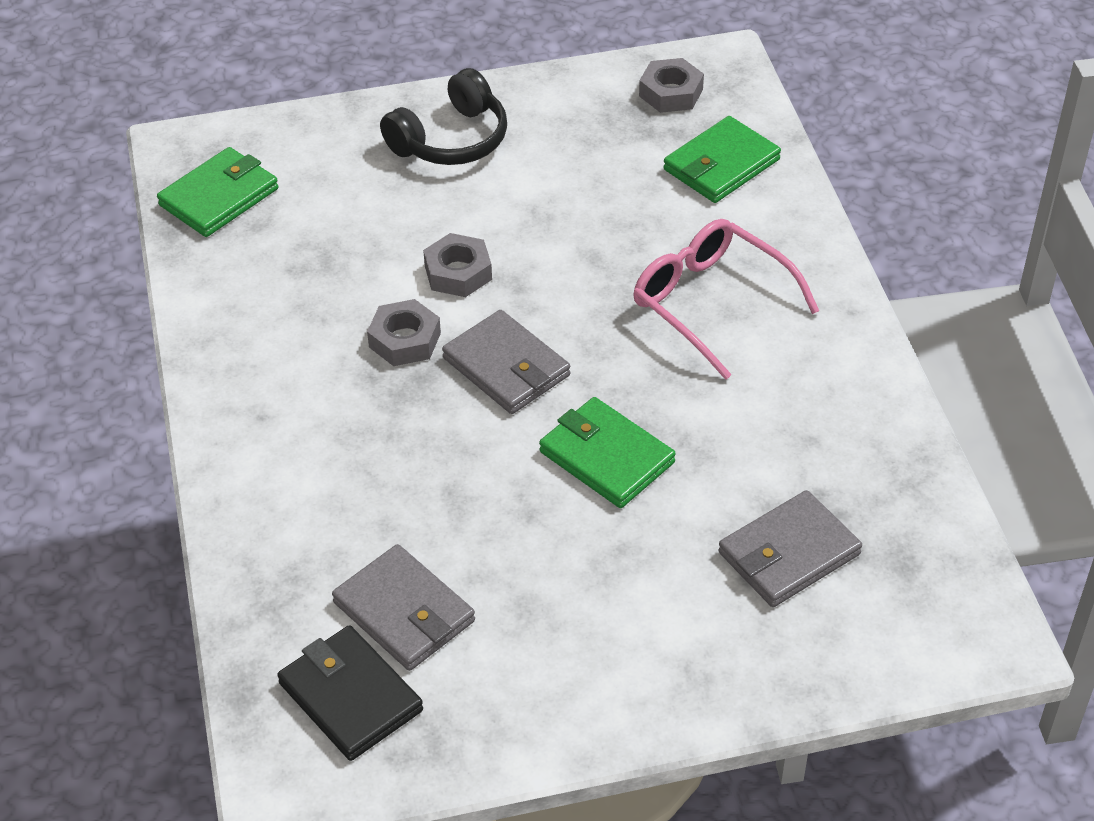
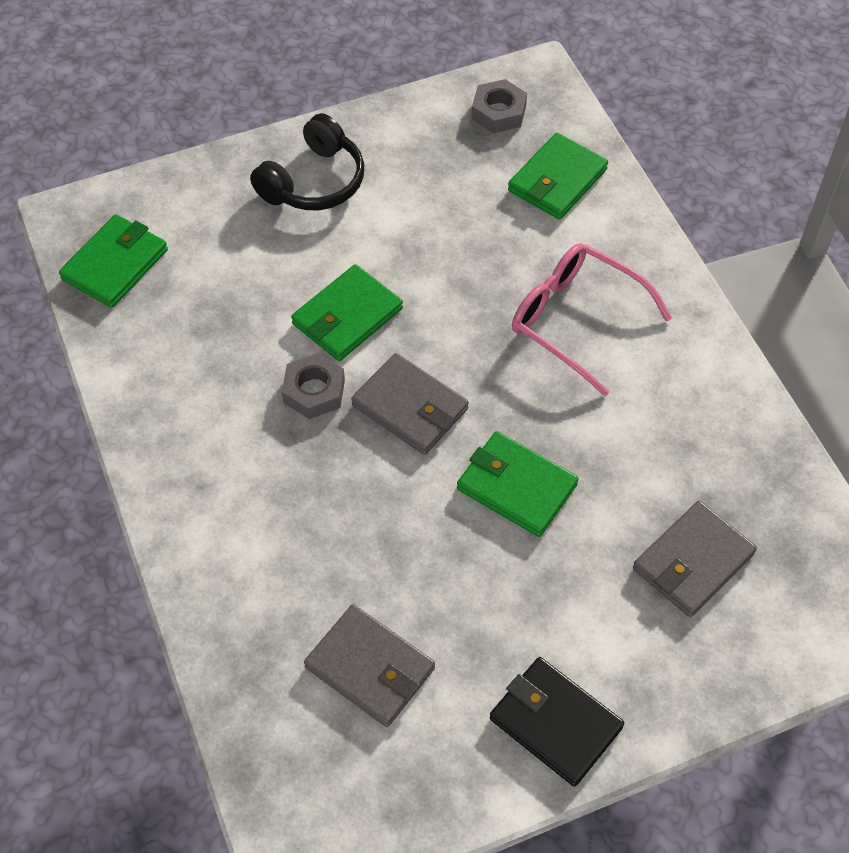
camera: 10 degrees left, 10 degrees up
black wallet [277,625,423,761] -> black wallet moved to [490,657,624,787]
grey nut [423,233,492,297] -> green wallet [291,264,403,361]

